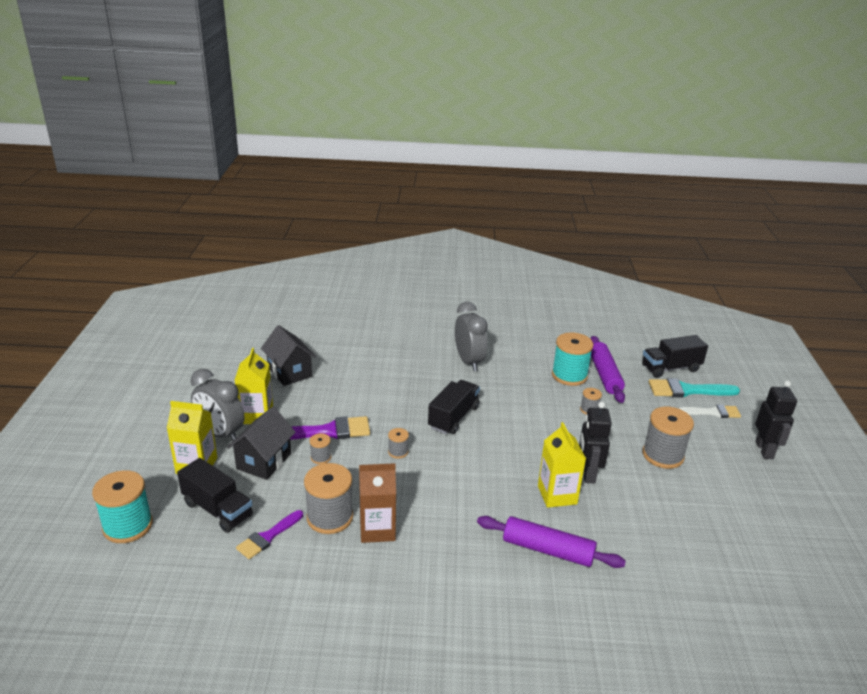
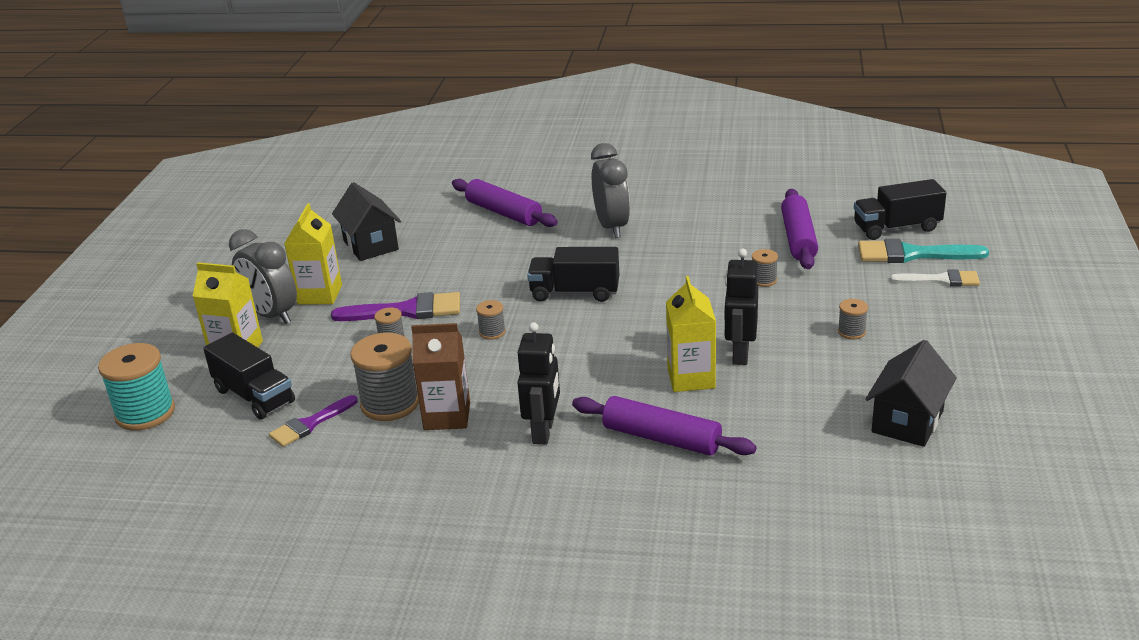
camera: 10 degrees right, 0 degrees up
black house [227,407,295,480] -> black house moved to [865,340,957,447]
black truck [428,380,480,434] -> black truck turned 120 degrees counterclockwise [527,247,619,302]
turquoise spool [552,332,593,386] -> none
grey spool [642,407,694,469] -> grey spool [838,299,868,339], size x0.49
black robot [755,380,797,459] -> black robot moved to [517,322,560,444]
none -> purple rolling pin [452,179,558,227]

